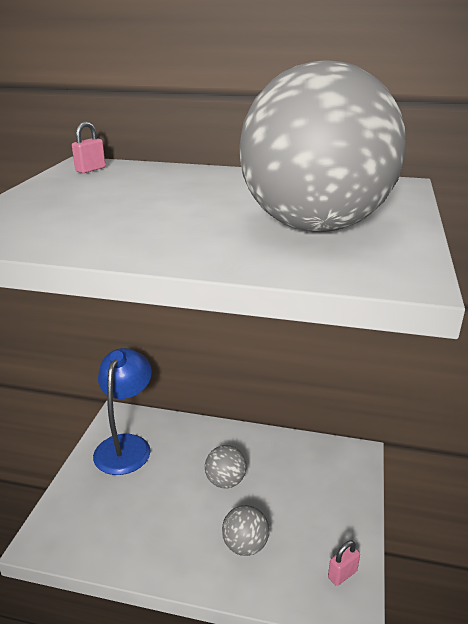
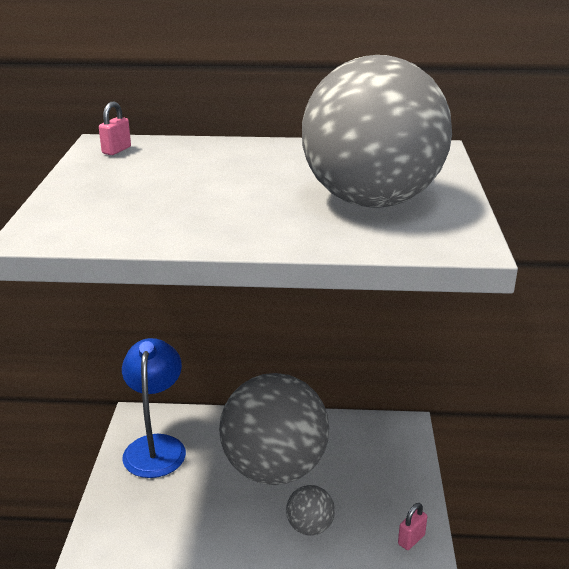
camera: 10 degrees left, 0 degrees up
grey ball [205,445,246,488] -> grey ball [219,373,329,485], size x2.42

